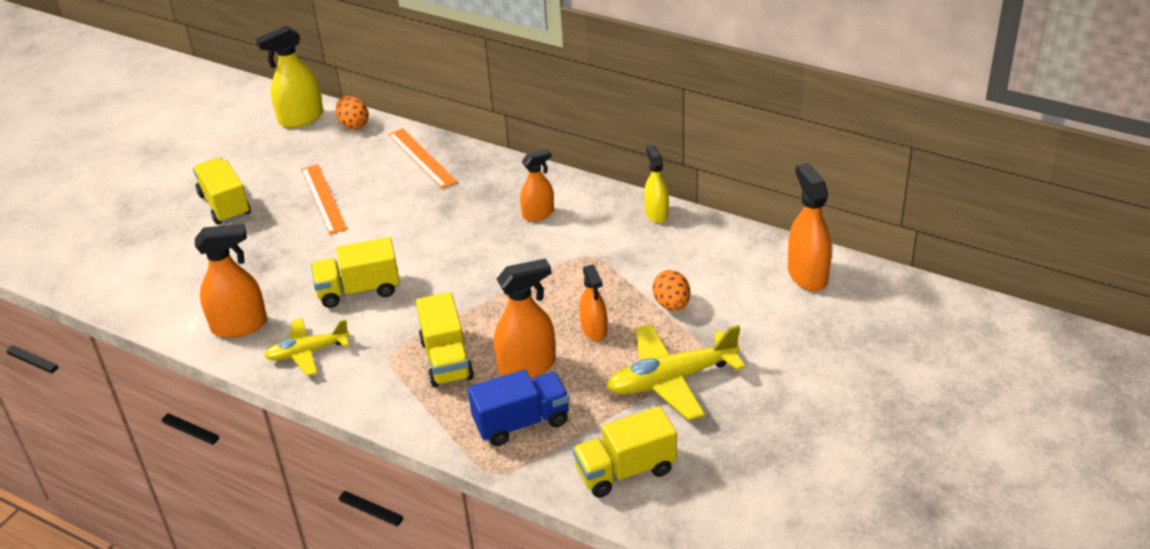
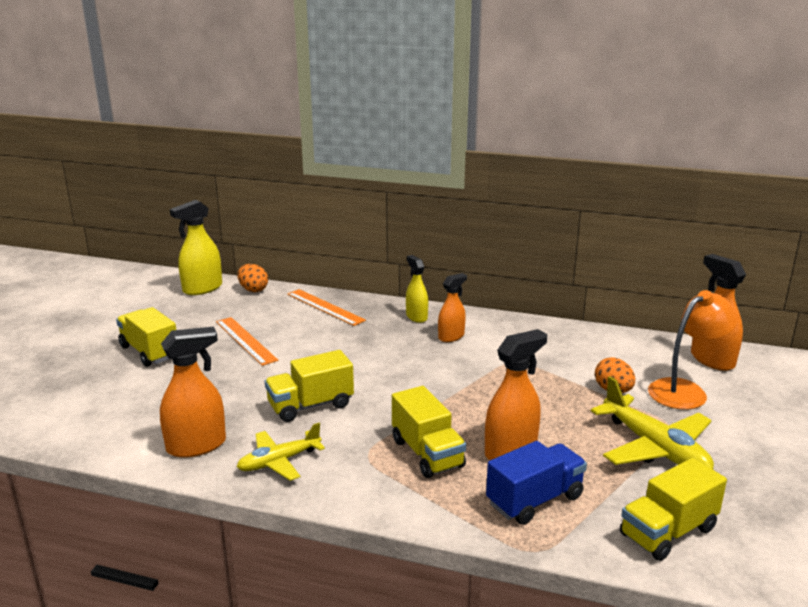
camera: 15 degrees left, 15 degrees down
orange spray bottle [579,264,607,341] -> none
yellow plane [607,324,745,420] -> yellow plane turned 90 degrees counterclockwise [591,376,714,469]
yellow spray bottle [644,145,669,223] -> yellow spray bottle moved to [406,255,428,323]
none -> orange lamp [648,290,738,410]

